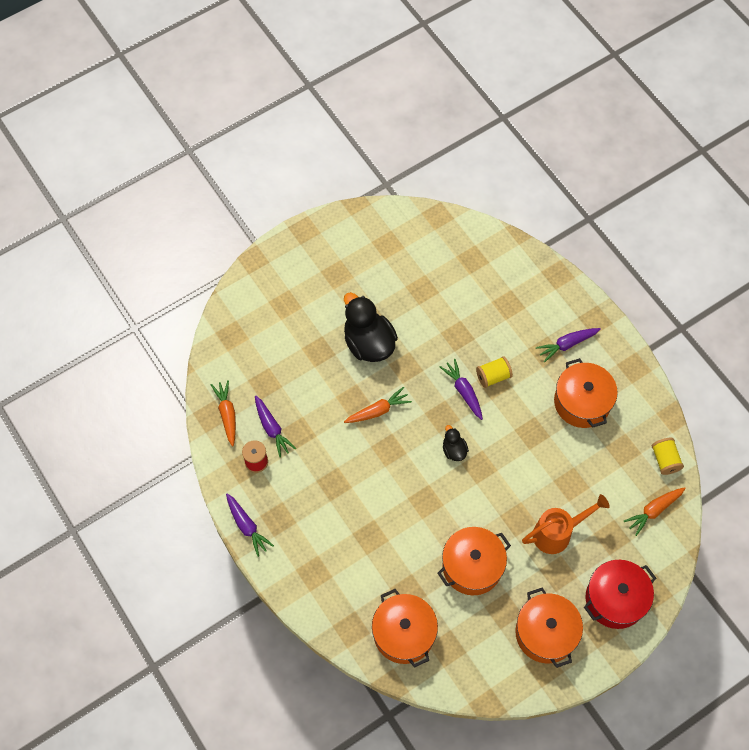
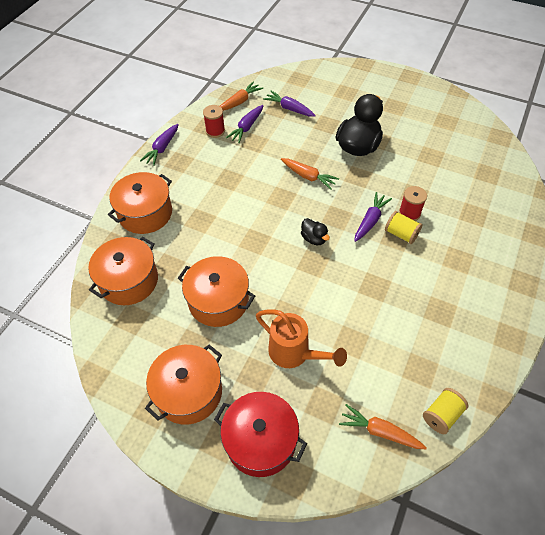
camera: 60 degrees right, 10 degrees down
black duck [443,425,469,461] -> black duck turned 105 degrees clockwise [301,218,330,245]
purple carrot [536,328,601,362] -> purple carrot moved to [263,91,316,117]
orange pot [554,358,618,428] -> orange pot moved to [108,172,172,234]
none -> red spool [399,186,427,221]

